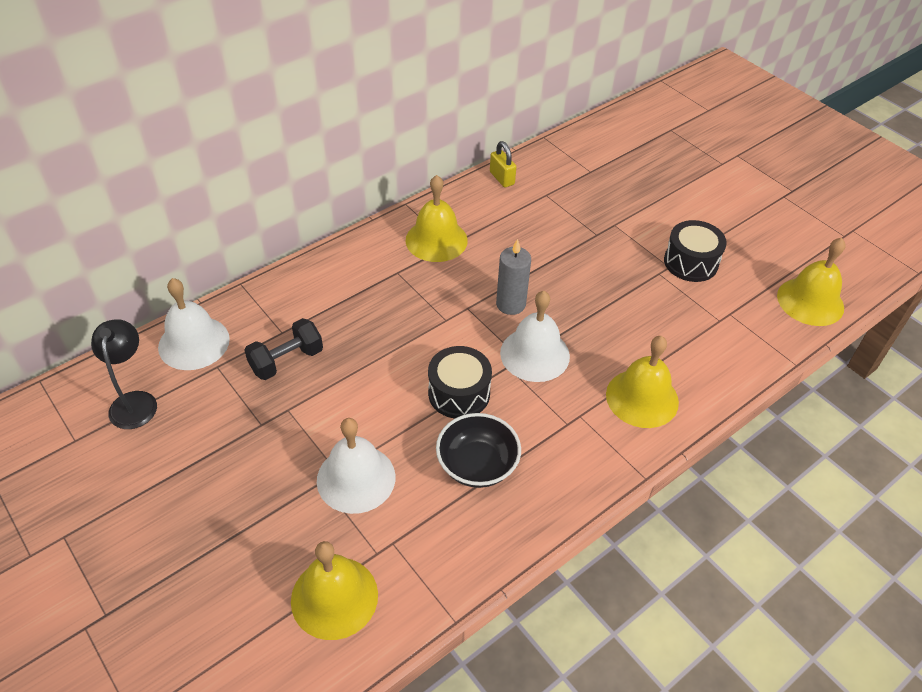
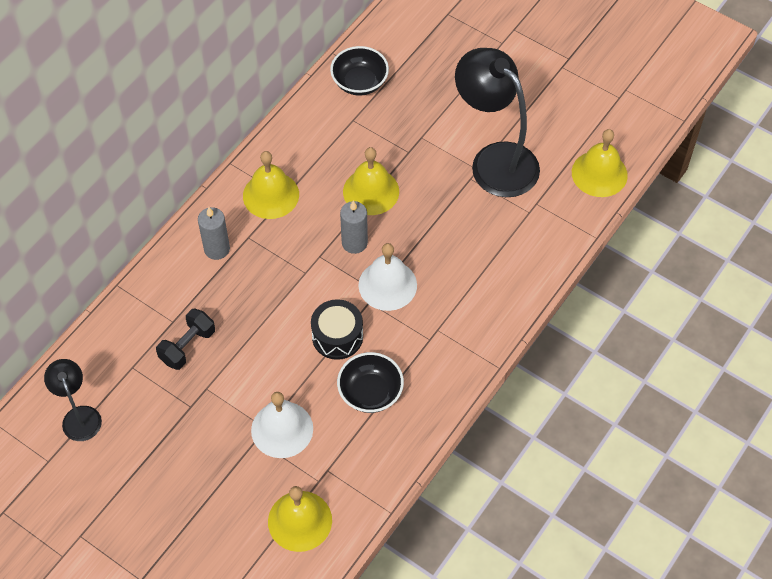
camera: 15 degrees left, 10 degrees up
white bell [158,278,230,370] -> none
yellow padlock [490,141,516,187] -> none
yellow bell [606,336,679,428] -> yellow bell moved to [343,147,399,215]
black drum [664,220,727,282] -> black lamp [455,48,540,197]
none -> grey candle [198,207,230,260]
none -> black bowl [330,46,389,96]

